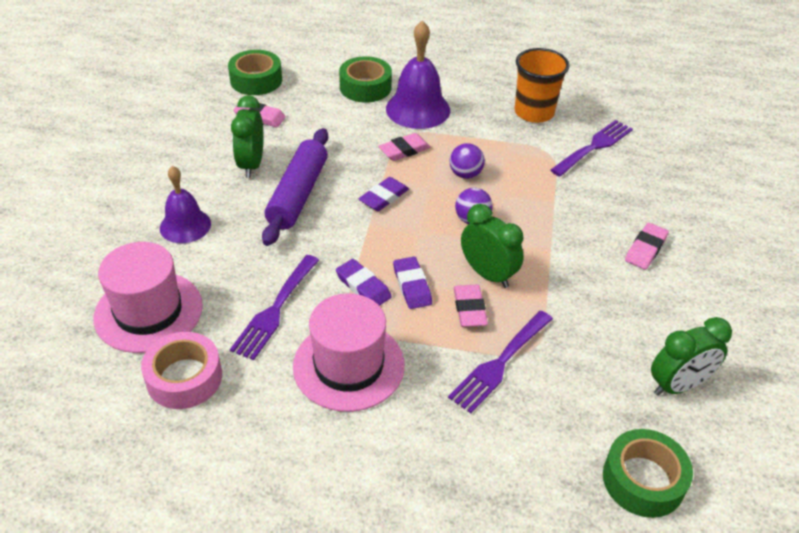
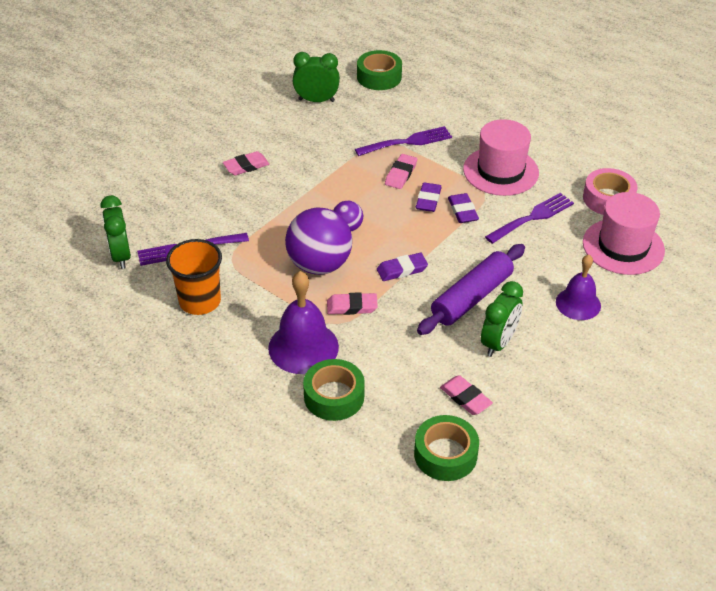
camera: 150 degrees left, 0 degrees up
purple ball [450,143,485,179] -> purple ball [285,207,352,275], size x2.04
green clock [461,204,524,288] -> green clock moved to [101,195,131,269]

